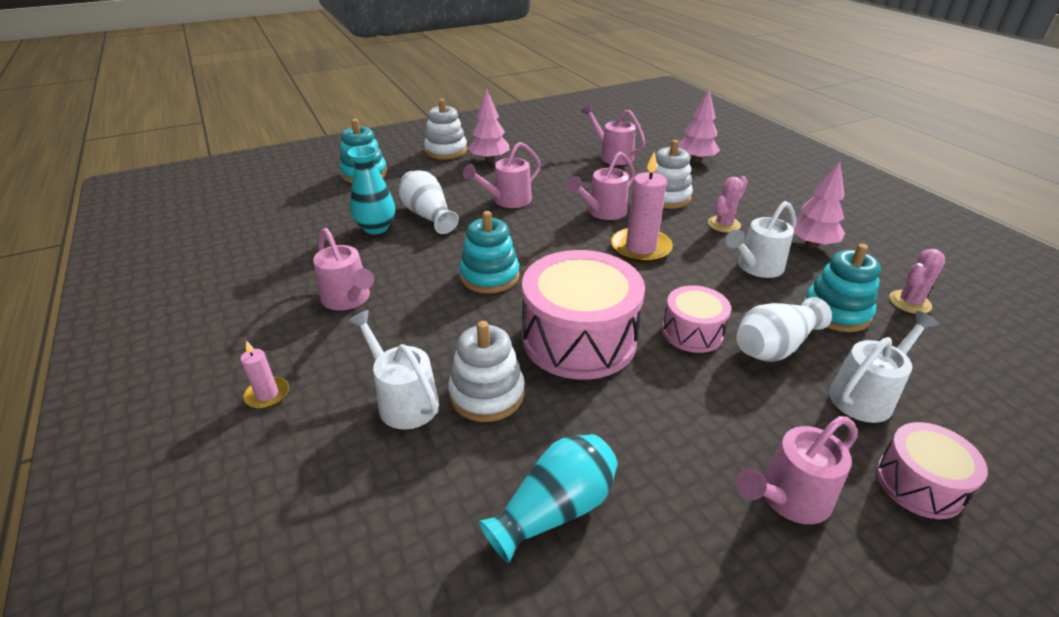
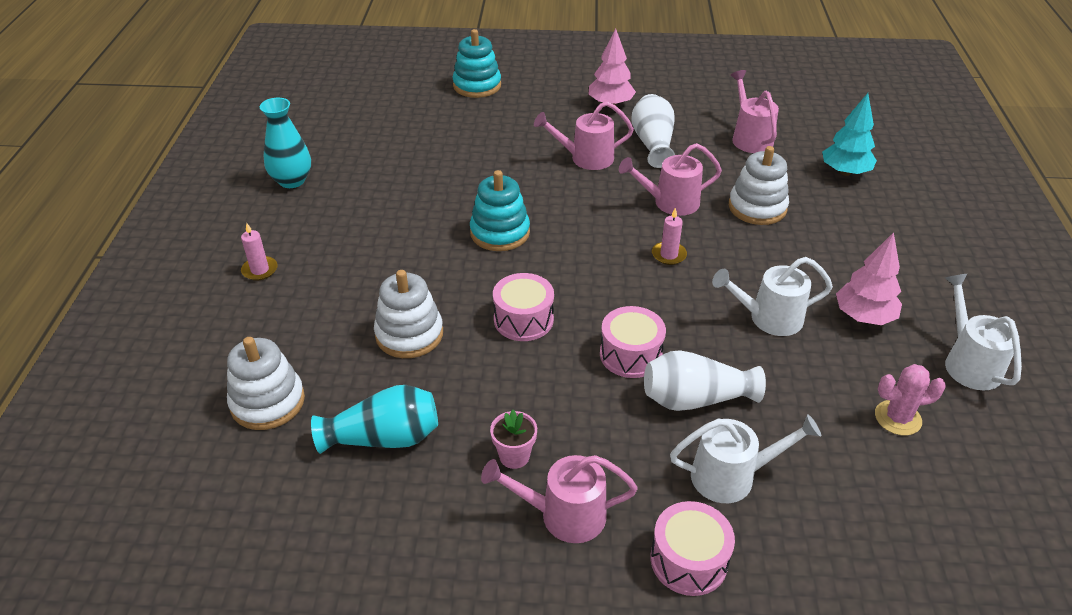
camera: 30 degrees right, 5 degrees up
pink watering can [313,228,374,311] -> none
turquoise vase [348,145,395,234] -> turquoise vase moved to [260,98,311,188]
white watering can [348,310,439,430] -> white watering can moved to [945,274,1022,390]
white vase [399,170,459,234] -> white vase moved to [631,94,675,168]
white stacking toy [424,99,467,159] -> white stacking toy moved to [227,337,305,430]
pink drum [522,250,645,380] -> pink drum [493,273,554,341], size x0.53
pink candle [611,152,673,263] -> pink candle [652,208,687,265], size x0.52
pink tree [678,89,720,162] -> turquoise tree [822,93,877,176]
pink cactus [708,176,748,233] -> none
turquoise stacking toy [803,244,881,332] -> none
none -> pink flower pot [490,410,537,469]

